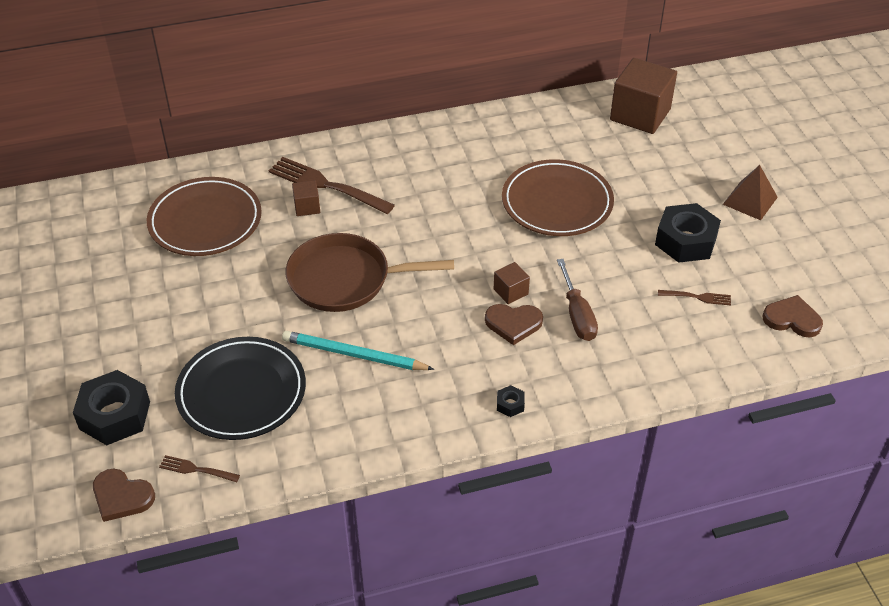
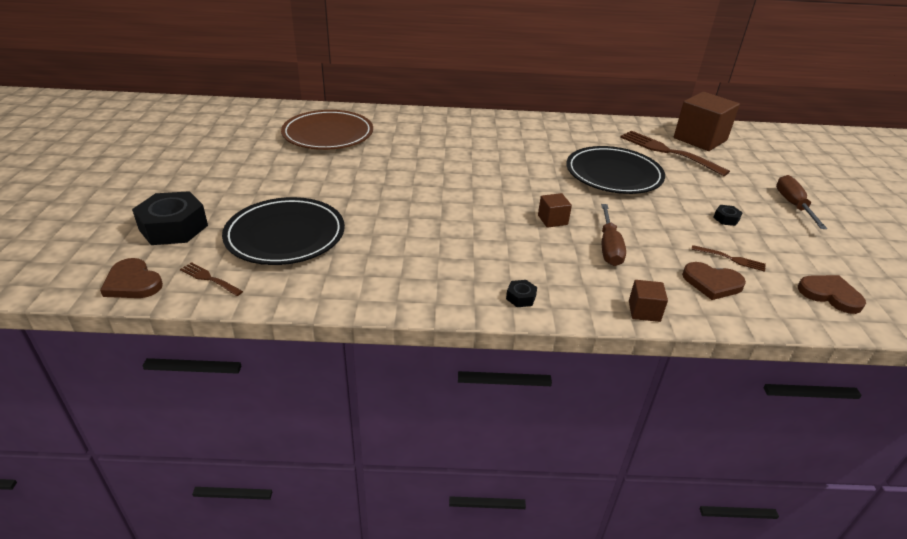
camera: 15 degrees right, 10 degrees down
brown fork [269,157,395,214] -> brown fork moved to [620,131,730,176]
turquoise pencil [282,331,434,370] -> none
brown pan [286,233,454,312] -> none
brown cube [292,180,320,216] -> brown cube moved to [629,280,668,322]
brown heart [485,304,543,345] -> brown heart moved to [682,262,746,300]
brown plate [502,159,614,236] -> black plate [566,146,665,194]
black nut [655,203,721,263] -> black nut [713,205,743,226], size x0.43
brown pyramid [723,165,778,220] -> brown screwdriver [776,175,827,229]

